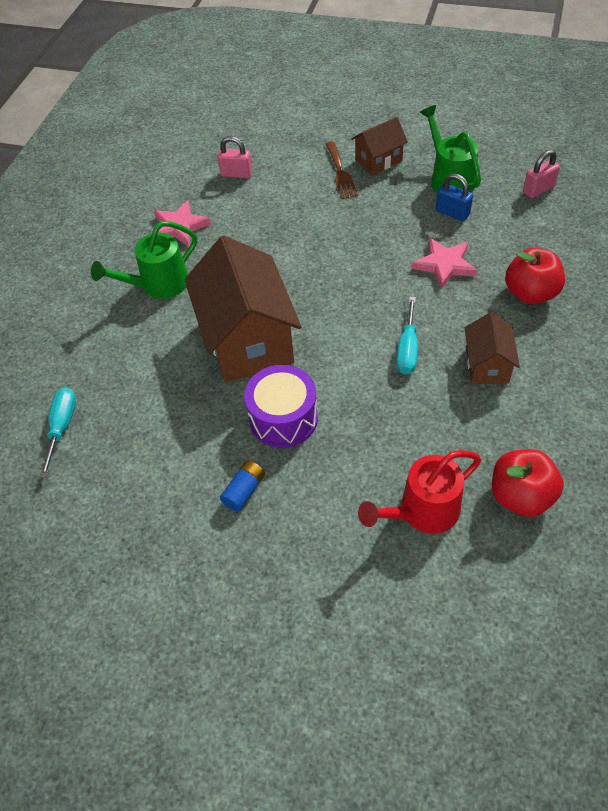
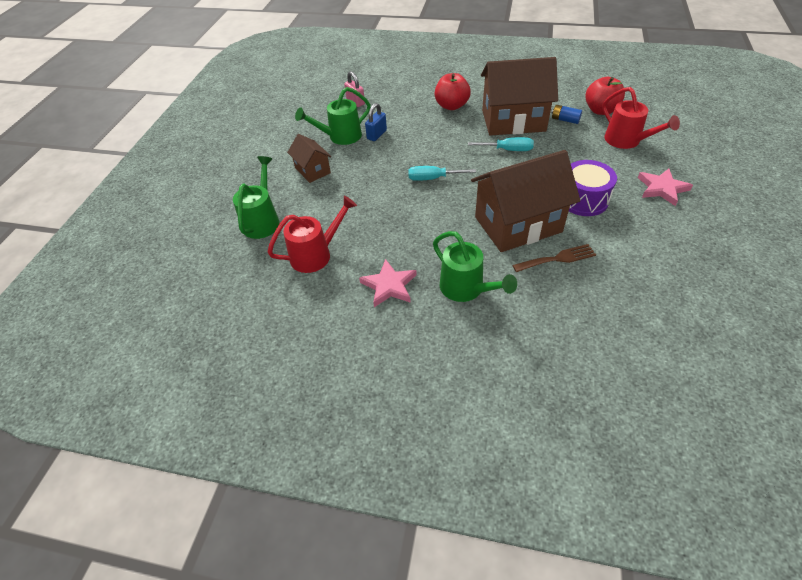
camera: 95 degrees left, 5 degrees down
turquoise screwdriver [40,387,76,478] -> turquoise screwdriver moved to [408,166,476,181]
pink padlock [217,136,252,178] -> red watering can [267,196,357,273]
blue battery [220,461,265,512] -> blue battery moved to [552,105,582,124]
brown fork [325,141,358,199] -> brown fork moved to [512,244,596,272]
pink star [412,238,477,289] -> pink star moved to [638,169,693,206]
brown house [465,312,520,384] -> brown house [481,57,558,136], size x1.99
none -> green watering can [233,156,280,239]

